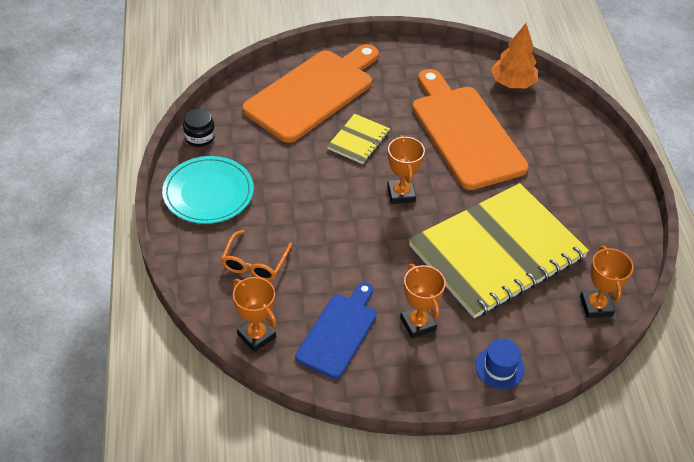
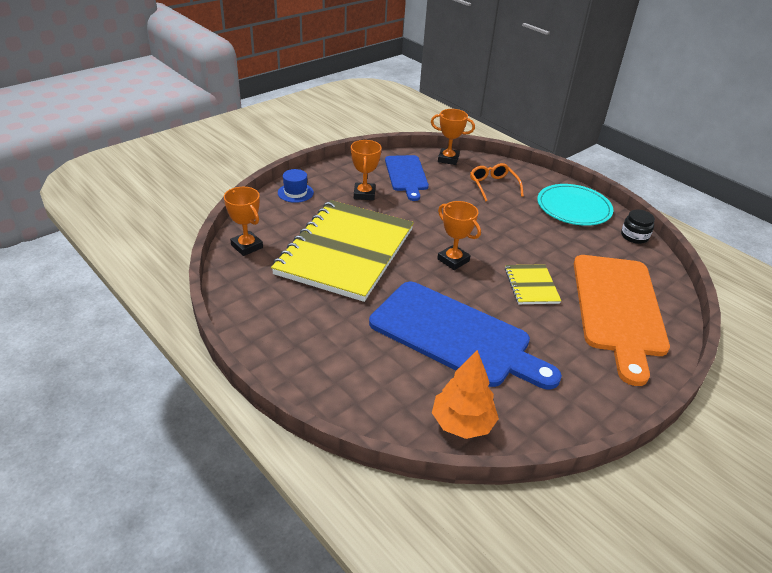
camera: 145 degrees right, 10 degrees down
orange trophy [400,264,446,339] -> orange trophy turned 60 degrees clockwise [351,140,382,200]
orange cutting board [412,69,529,190] -> blue cutting board [369,282,562,389]

